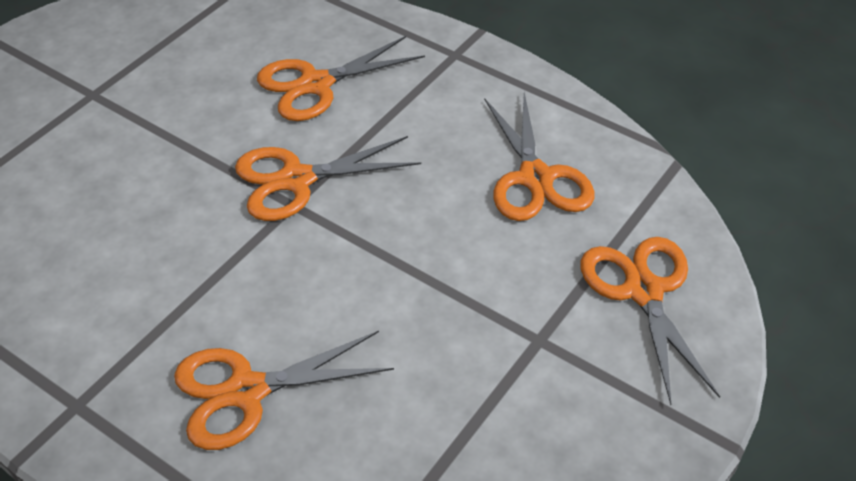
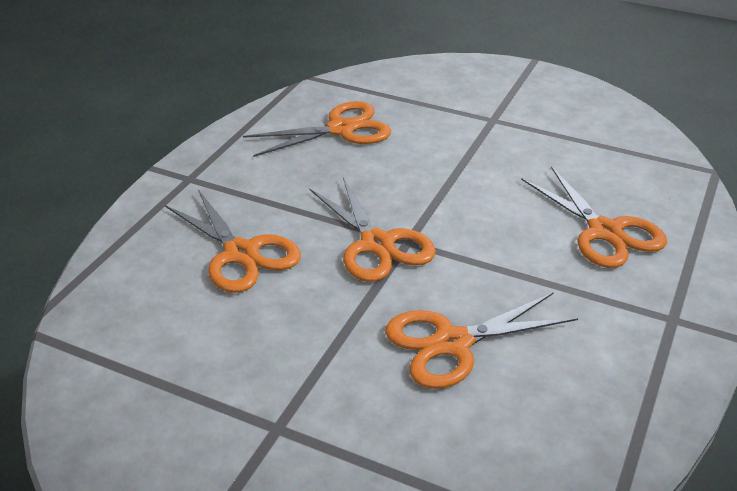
camera: 100 degrees left, 10 degrees down
orange scissors [581,237,720,405] -> orange scissors moved to [385,292,578,389]

